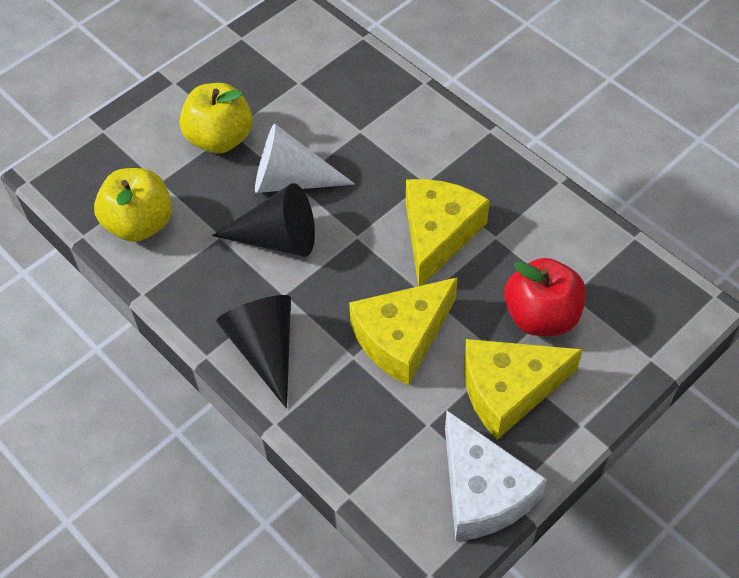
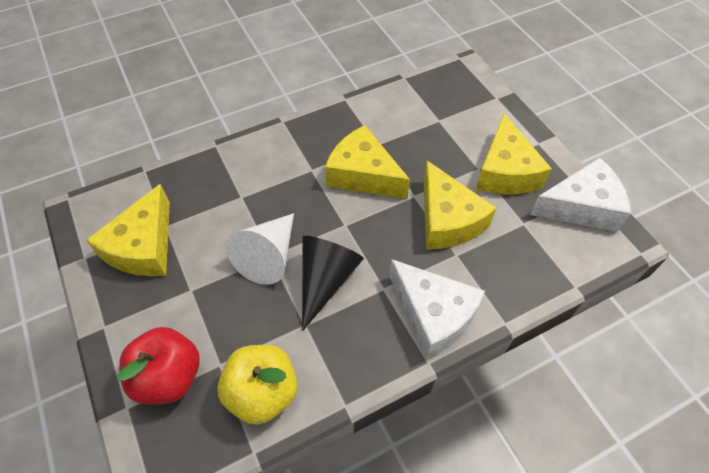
camera: 75 degrees left, 0 degrees up
yellow apple [180,83,253,153] -> none
black cone [216,295,291,408] -> white cheese [389,259,485,359]
red apple [504,258,586,336] -> red apple moved to [117,327,200,404]
none -> yellow cheese [86,184,170,276]

